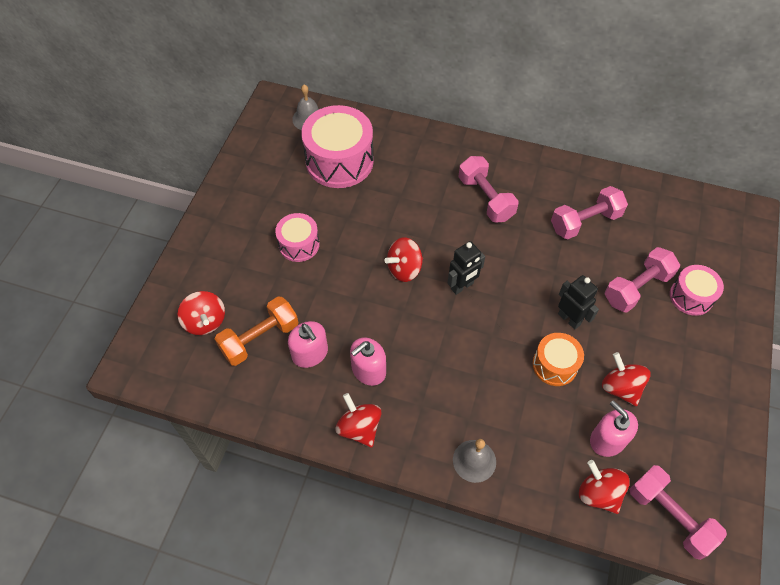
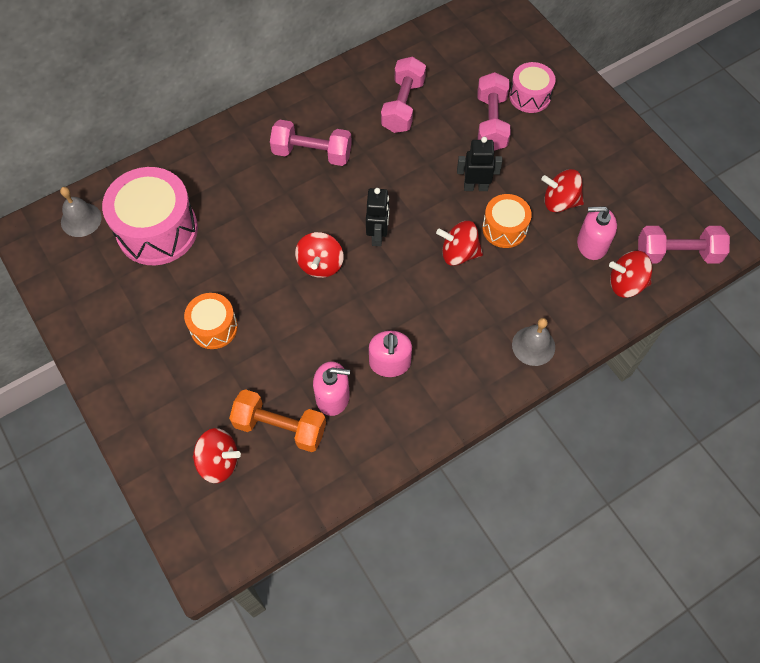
camera: 50 degrees left, 5 degrees up
orange dumbbell [215,296,299,366] -> orange dumbbell turned 75 degrees counterclockwise [229,389,326,452]
pink drum [275,213,320,262] -> orange drum [184,293,238,349]
red spinning top [336,393,381,447] -> red spinning top moved to [436,221,483,266]

